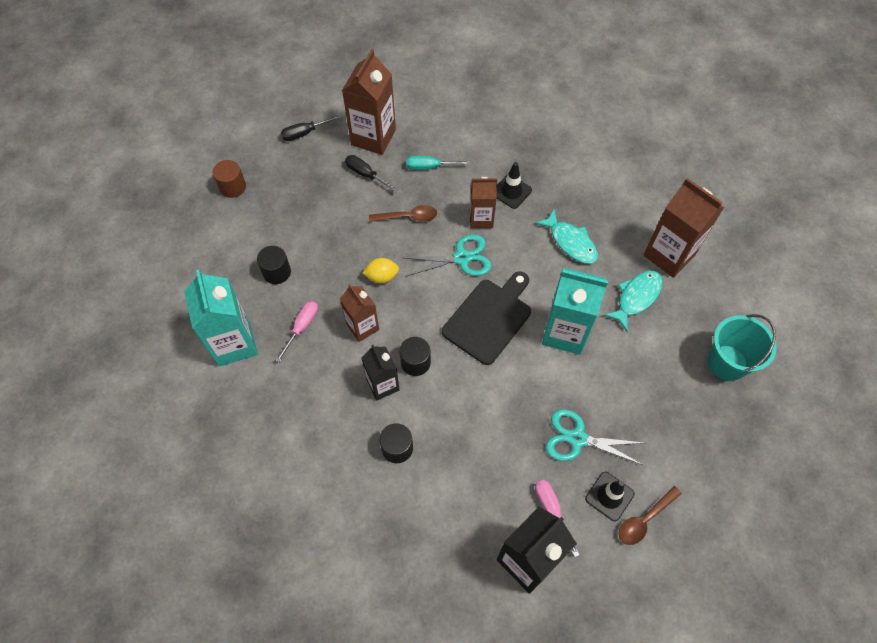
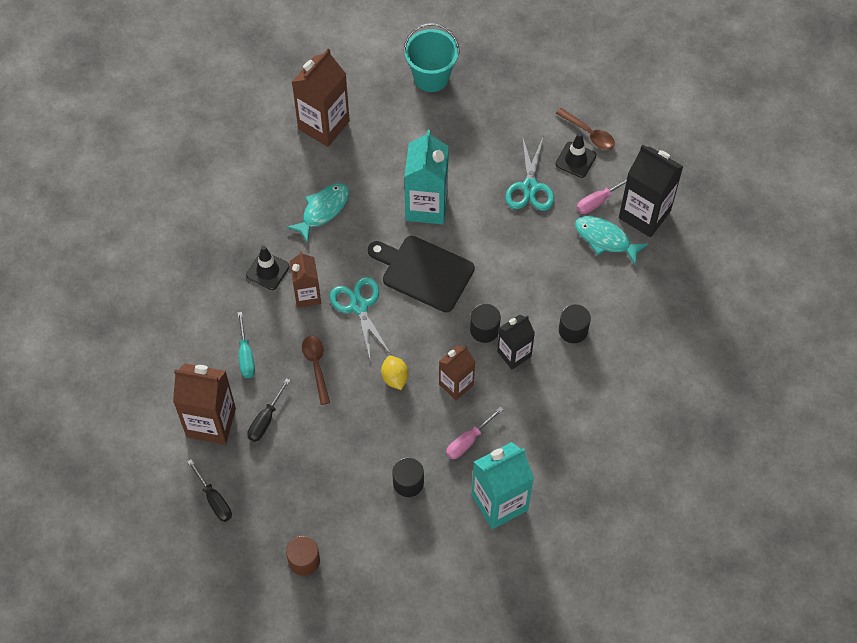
camera: 100 degrees left, 0 degrees up
pink screwdriver [275,301,318,362] -> pink screwdriver turned 60 degrees counterclockwise [446,407,503,459]
turquoise fish [604,270,663,331] -> turquoise fish moved to [575,216,648,265]

